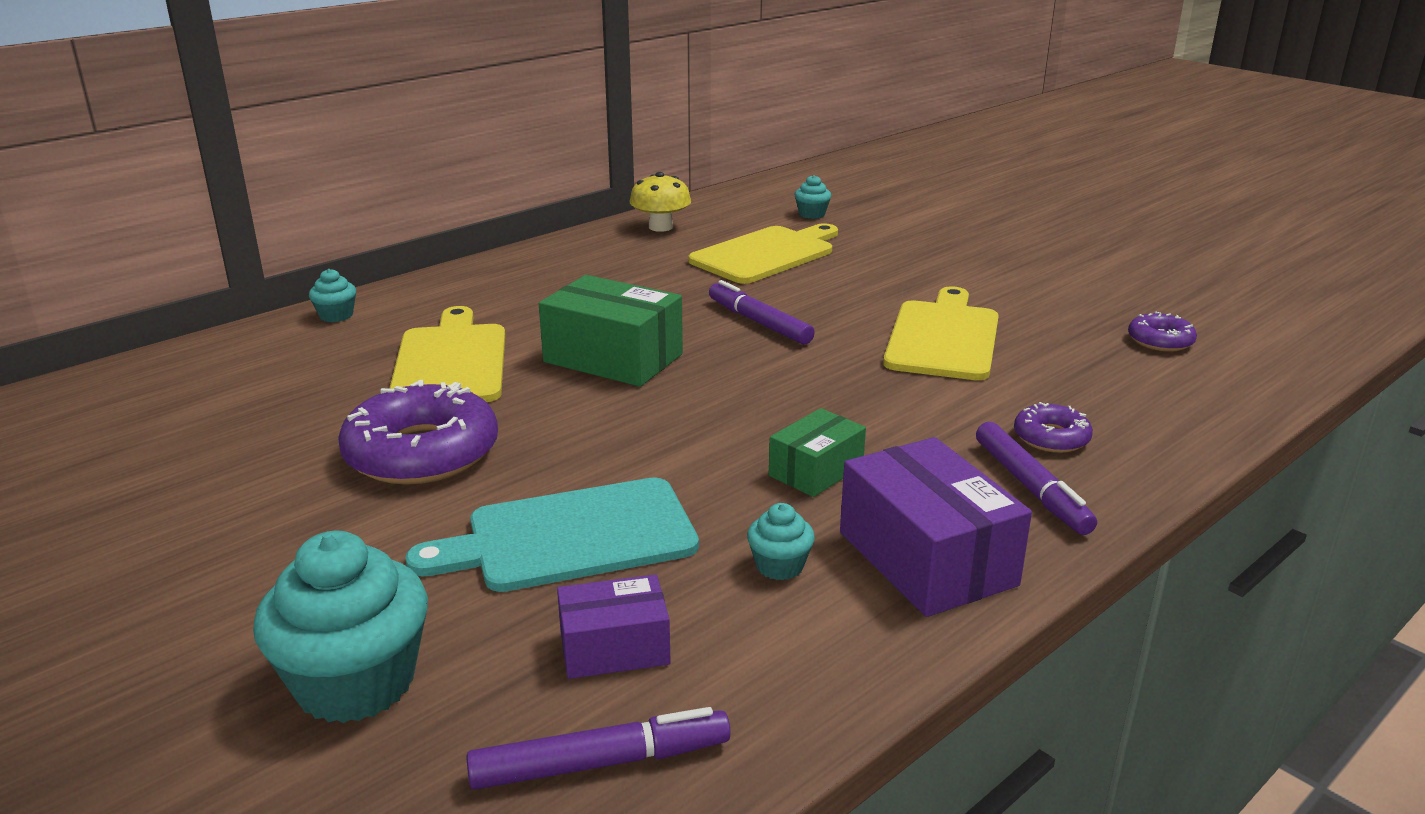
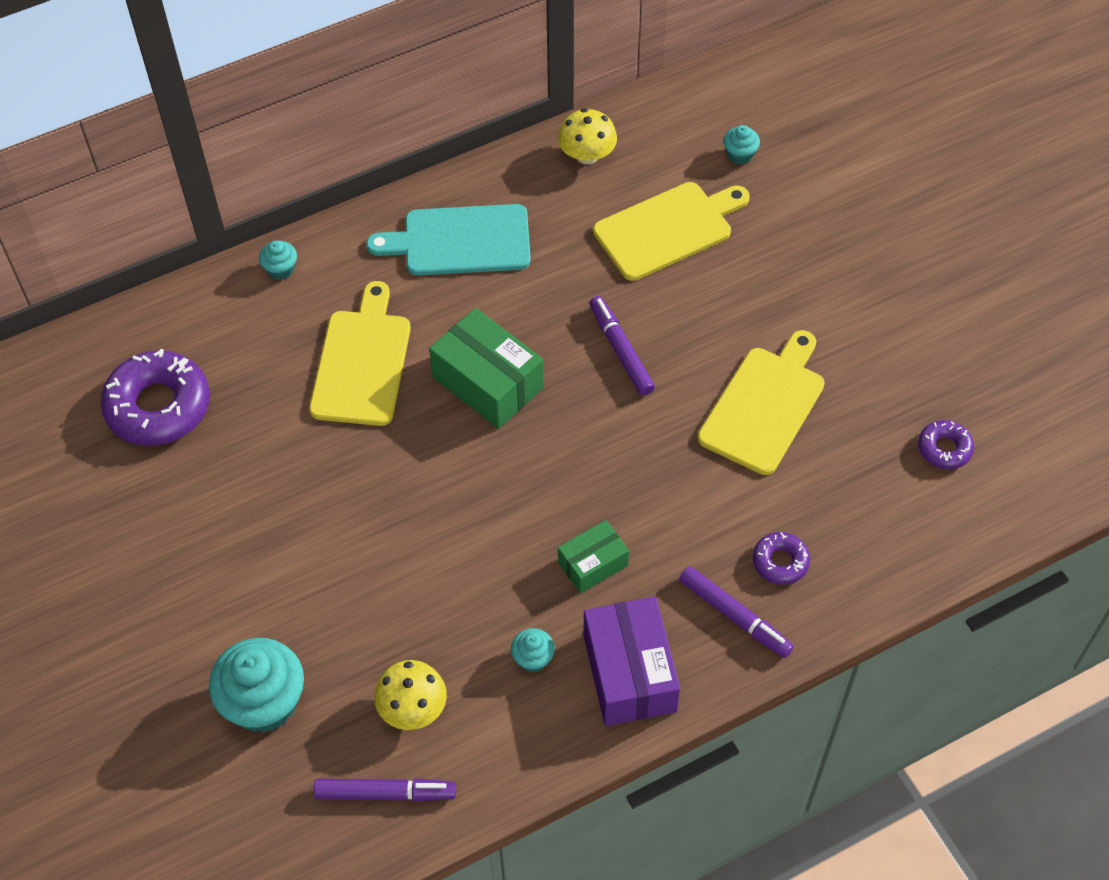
camera: 15 degrees right, 30 degrees up
purple donut [338,380,498,485] -> purple donut moved to [101,349,210,446]
turquoise cutting board [405,477,699,592] -> turquoise cutting board moved to [366,204,531,276]
purple box [557,574,671,679] -> yellow mushroom [374,660,447,730]
purple marker [976,422,1097,535] -> purple marker turned 45 degrees counterclockwise [679,566,794,658]

